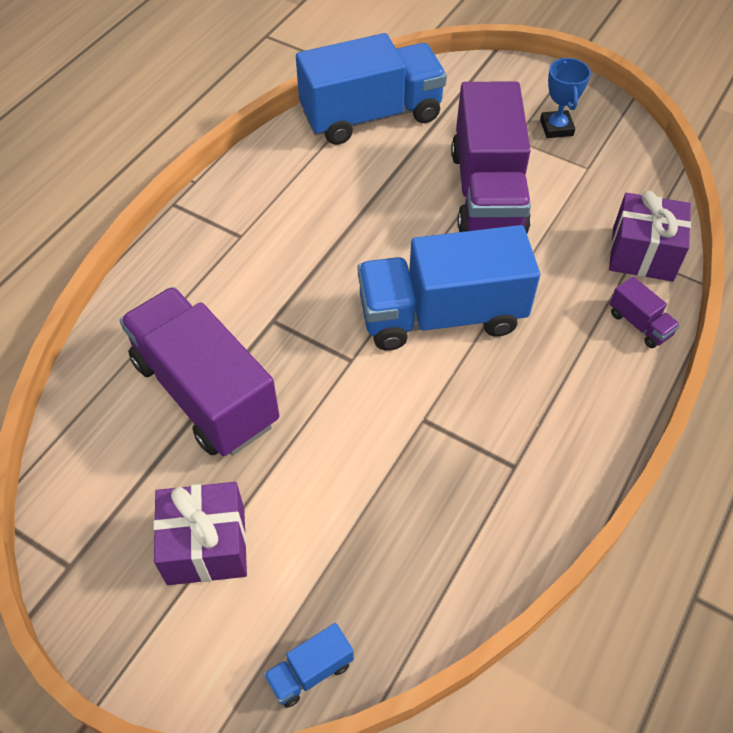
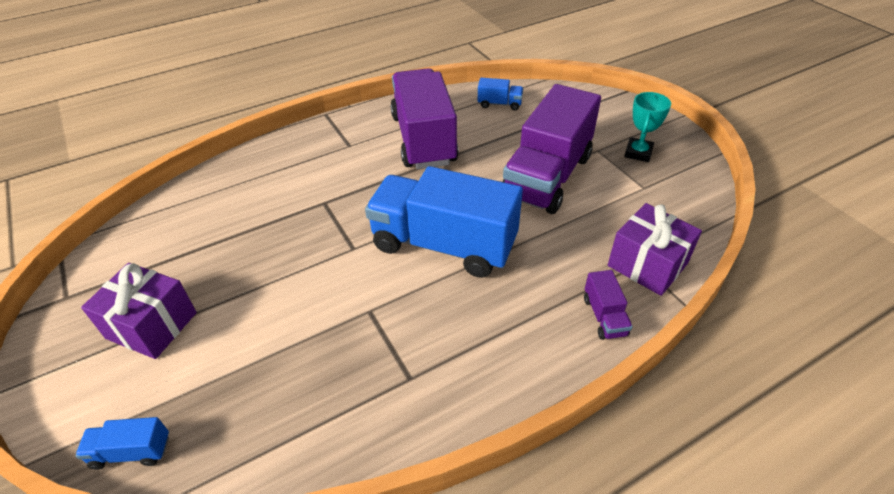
camera: 30 degrees right, 10 degrees down
purple truck [119,287,279,456] -> purple truck moved to [390,68,459,169]
blue truck [296,33,447,145] -> blue truck [478,78,523,111], size x0.41
blue trophy [540,57,591,138] -> turquoise trophy [624,92,671,162]

